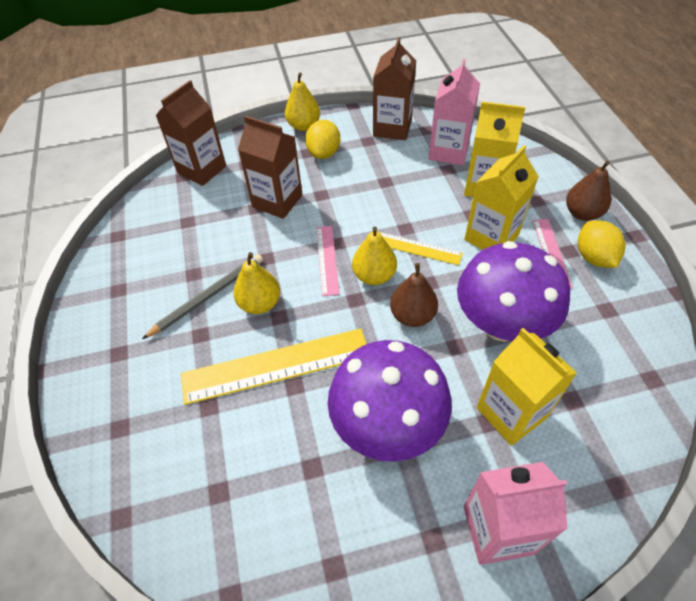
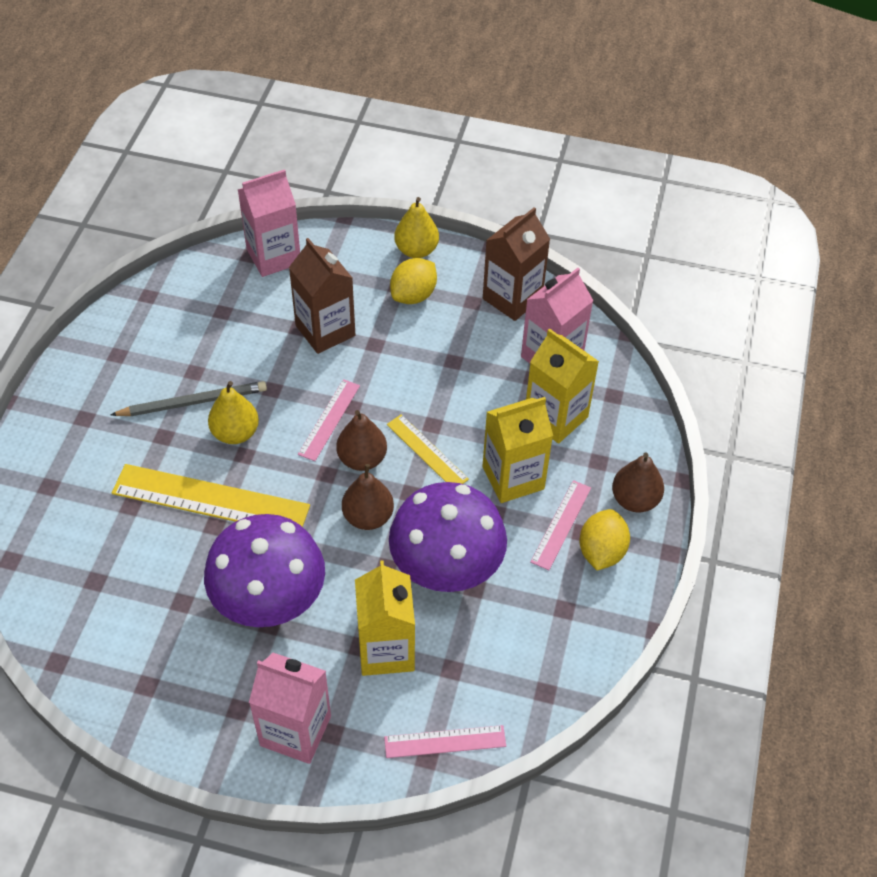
camera: 25 degrees right, 0 degrees up
brown carton [155,80,226,186] -> pink carton [238,169,300,277]
yellow pear [352,227,397,285] -> brown pear [336,410,387,471]
none -> pink ruler [384,725,506,758]

